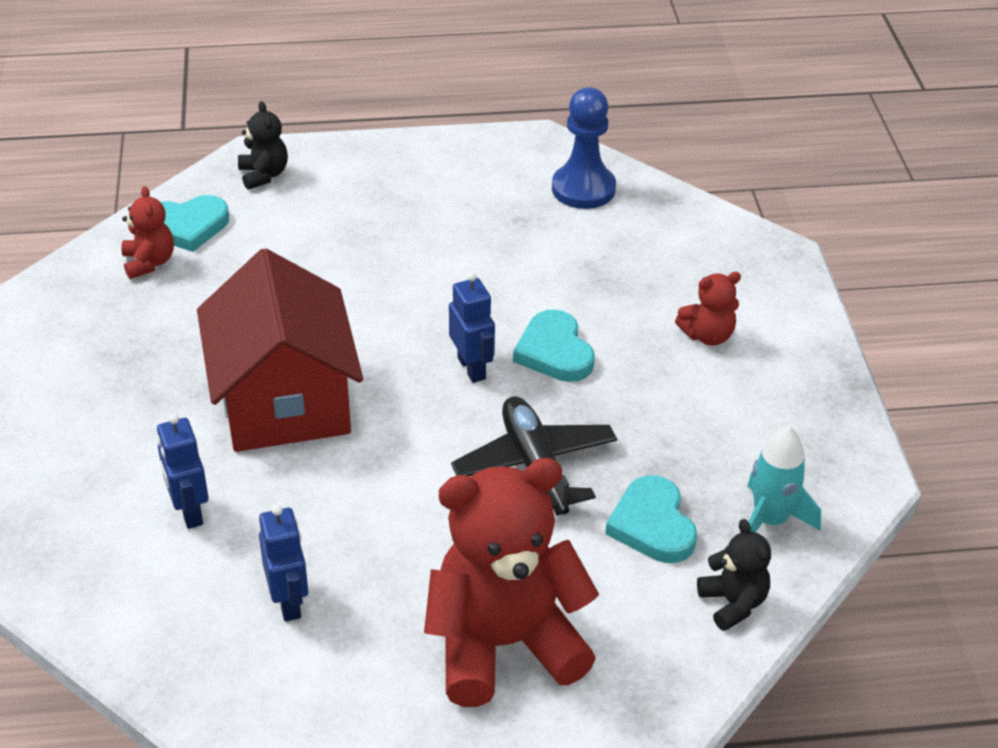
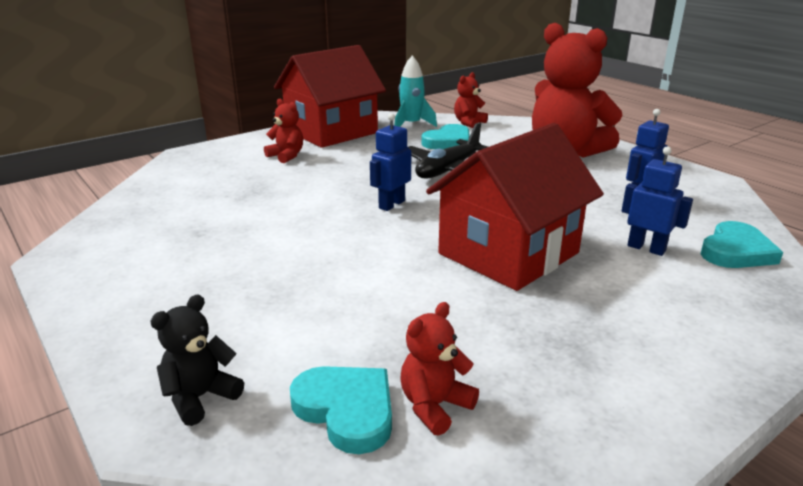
camera: 120 degrees left, 15 degrees down
blue robot [157,414,209,529] -> blue robot turned 90 degrees counterclockwise [622,146,693,256]
turquoise heart [513,309,595,382] -> turquoise heart moved to [701,221,783,268]
blue pawn [552,87,616,209] -> none
black teddy bear [697,519,771,631] -> red teddy bear [454,72,488,128]
none -> red house [274,45,386,148]

